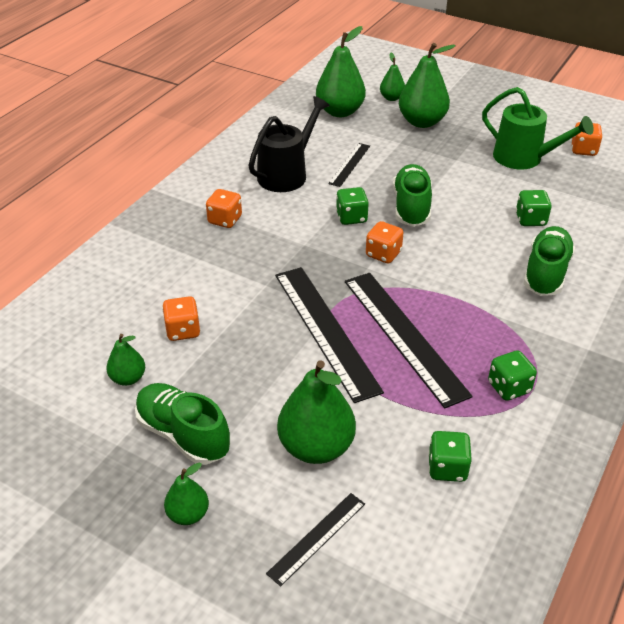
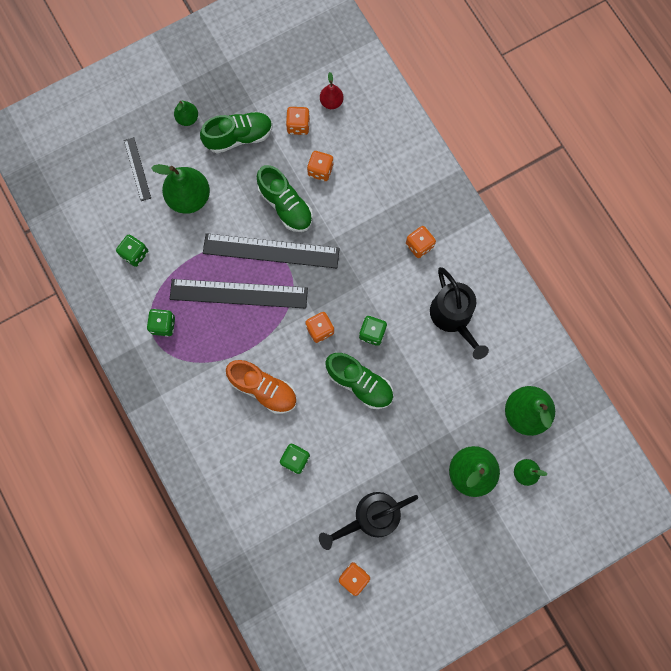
camera: 120 degrees right, 35 degrees up
green pear [106,334,145,386] -> orange dice [286,107,310,135]
black ruler [328,143,370,187] -> none
green watering can [482,87,594,170] -> black watering can [319,492,418,550]
green shoe [523,226,575,296] -> green shoe moved to [257,165,313,232]
none -> orange shoe [226,360,297,414]
none -> red pear [320,72,344,109]

